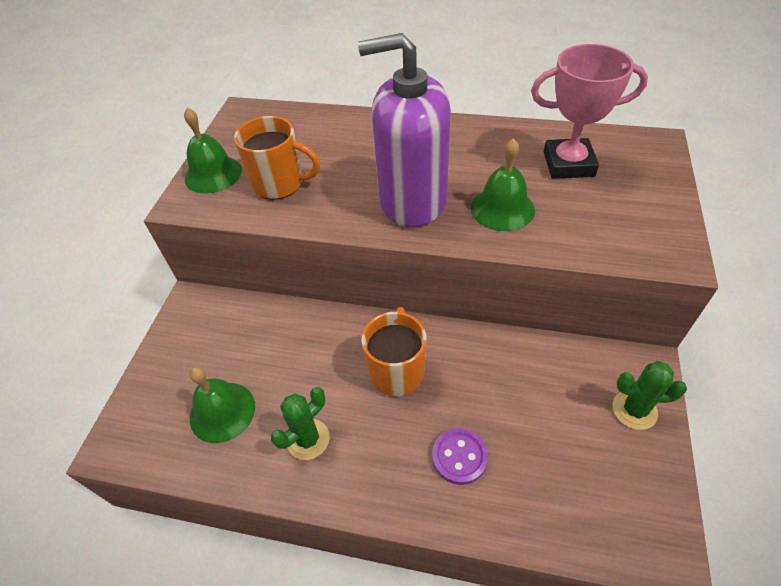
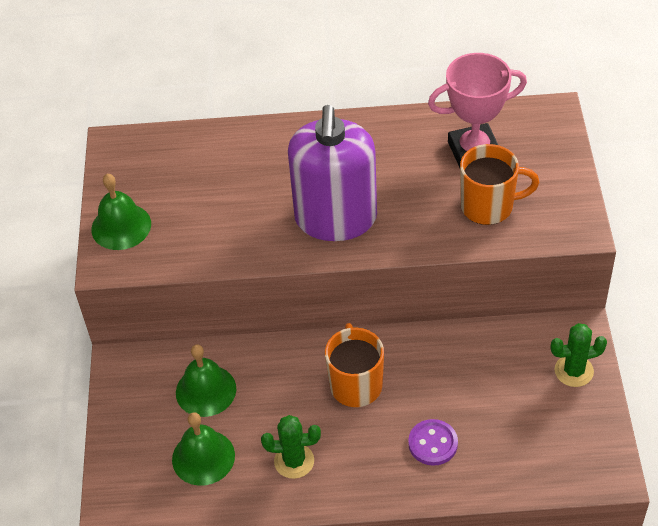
camera: 15 degrees left, 0 degrees up
orange mug [234,116,320,199] -> orange mug moved to [460,144,539,225]
green cactus [271,387,330,460] -> green cactus turned 60 degrees clockwise [261,415,321,479]
purple soap dispenser [358,33,451,227] -> purple soap dispenser turned 75 degrees counterclockwise [288,105,377,241]
green bell [471,138,535,231] -> green bell moved to [176,344,236,417]

